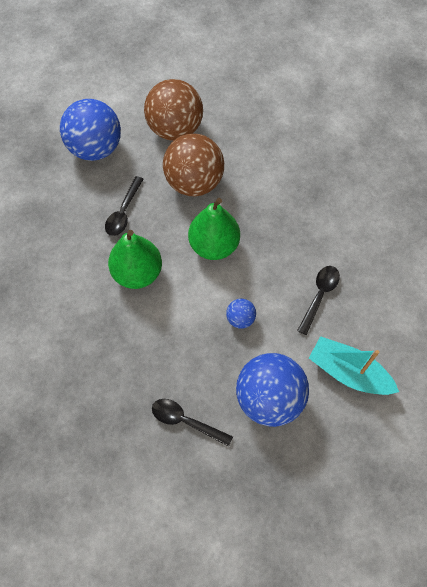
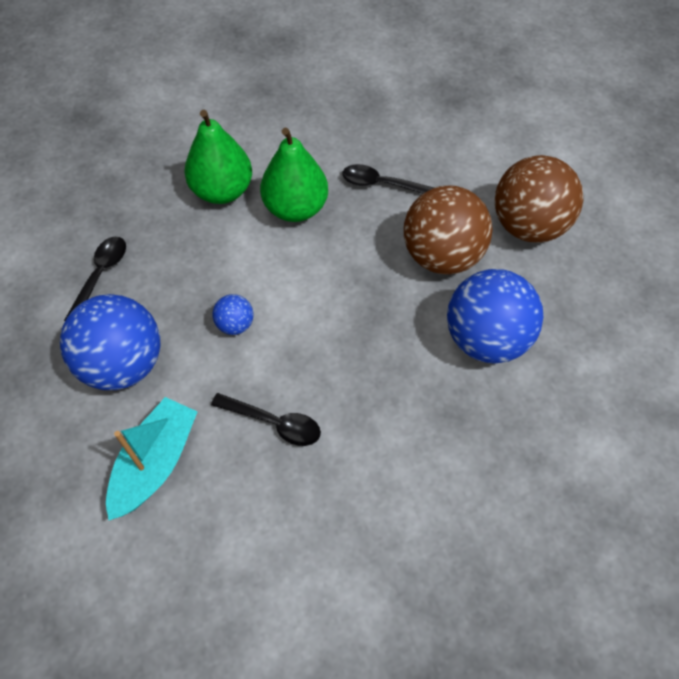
camera: 85 degrees right, 5 degrees down
blue ball [60,99,121,161] -> blue ball moved to [447,269,543,363]
green pear [188,198,240,260] -> green pear moved to [184,110,252,204]

